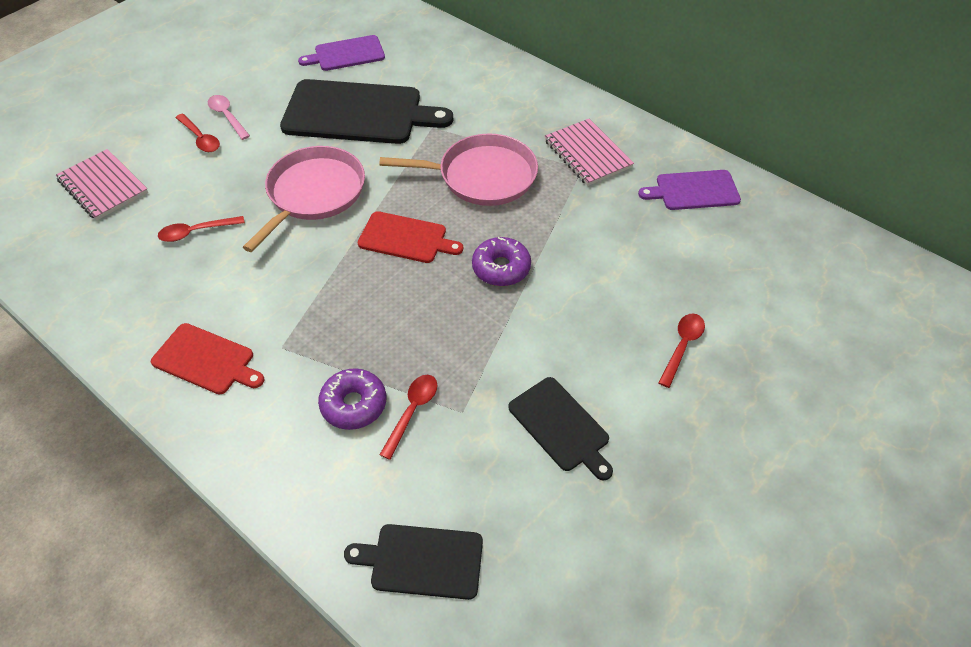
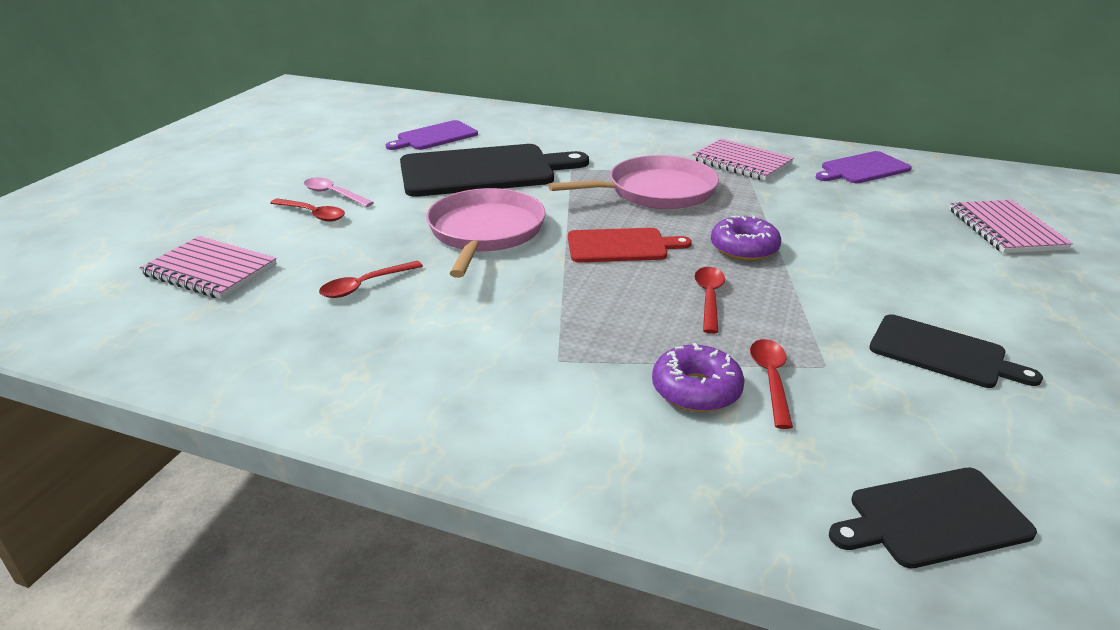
camera: 20 degrees left, 20 degrees down
red cutting board [151,323,264,395] -> none
red spoon [658,314,705,388] -> red spoon moved to [694,267,725,334]
none -> pink notebook [950,200,1073,253]

